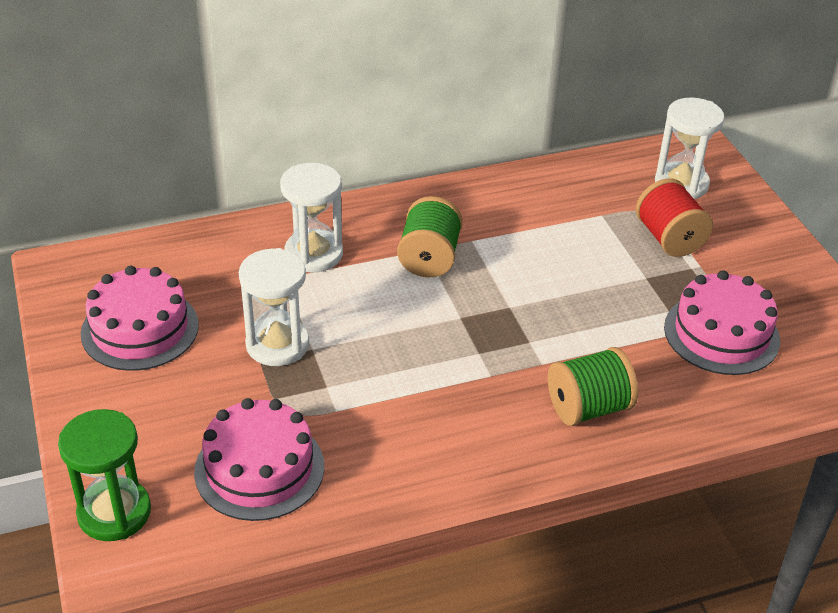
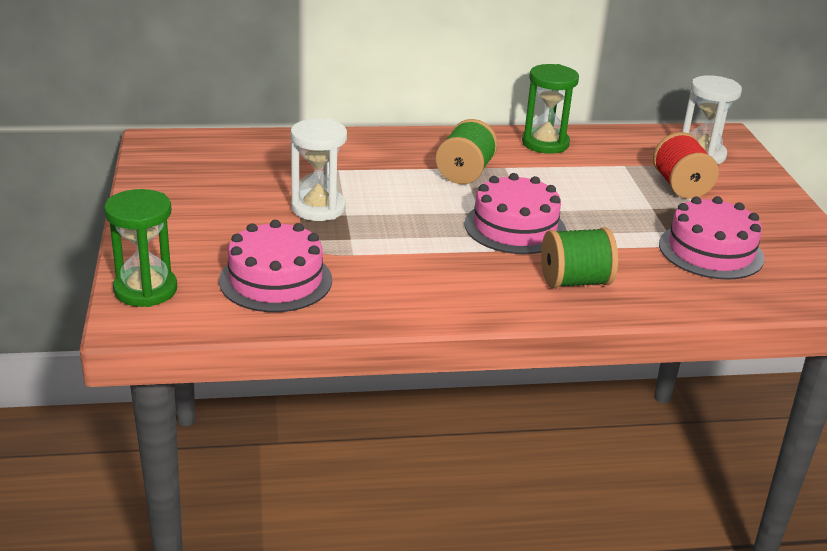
camera: 10 degrees right, 10 degrees down
pink cake [81,266,199,371] -> pink cake moved to [465,173,566,254]
white hourglass [280,163,343,273] -> none
none -> green hourglass [522,64,579,154]

